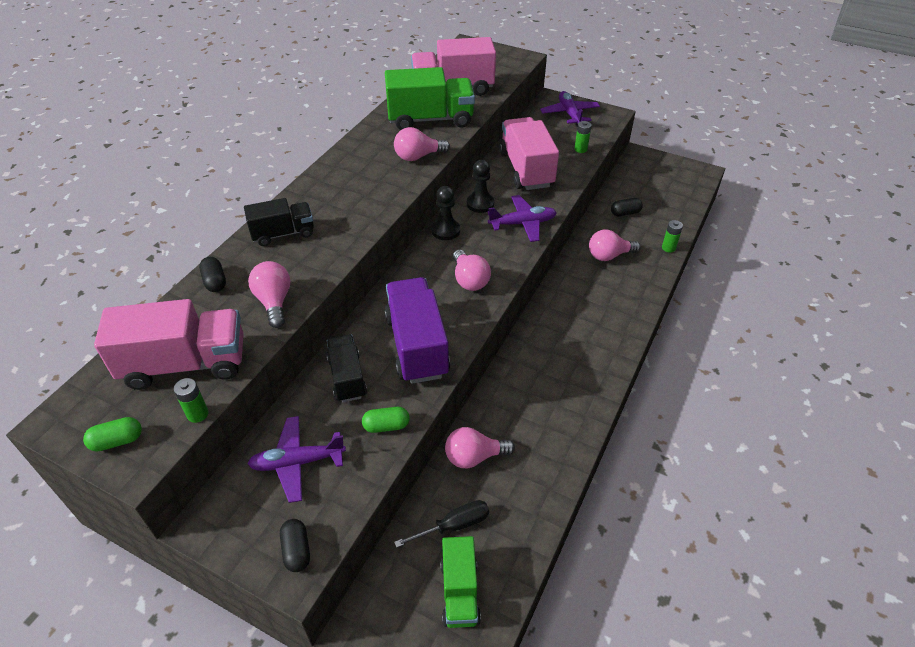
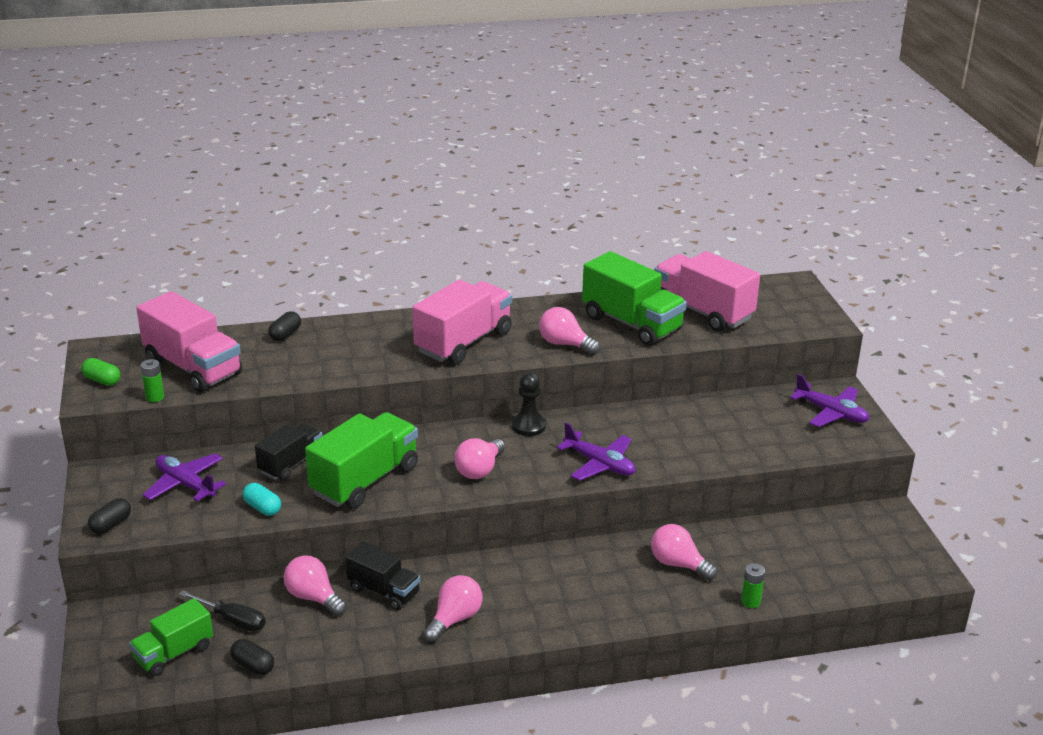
camera: 50 degrees right, 15 degrees down
black truck [244,198,314,246] -> black truck moved to [345,541,420,610]
pink light bulb [248,261,290,328] -> pink light bulb moved to [424,575,482,642]
green capsule [362,407,410,433] -> turquoise capsule [243,483,281,516]
purple truck [384,277,450,384] -> green truck [305,412,418,509]
black pawn [467,160,494,213] -> none
pink truck [499,117,559,190] -> pink truck moved to [413,280,512,365]
purple plane [540,91,600,127] -> purple plane turned 90 degrees clockwise [790,374,869,427]
green battery [574,121,591,153] -> none
black capsule [611,198,643,216] -> black capsule moved to [230,639,274,675]

